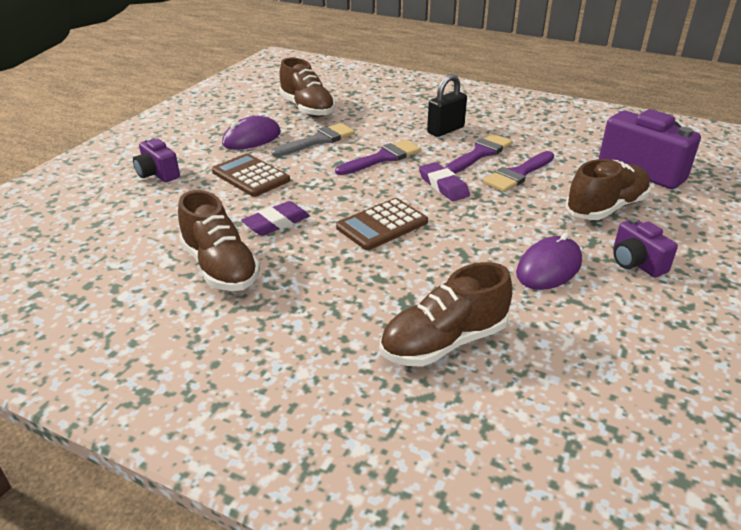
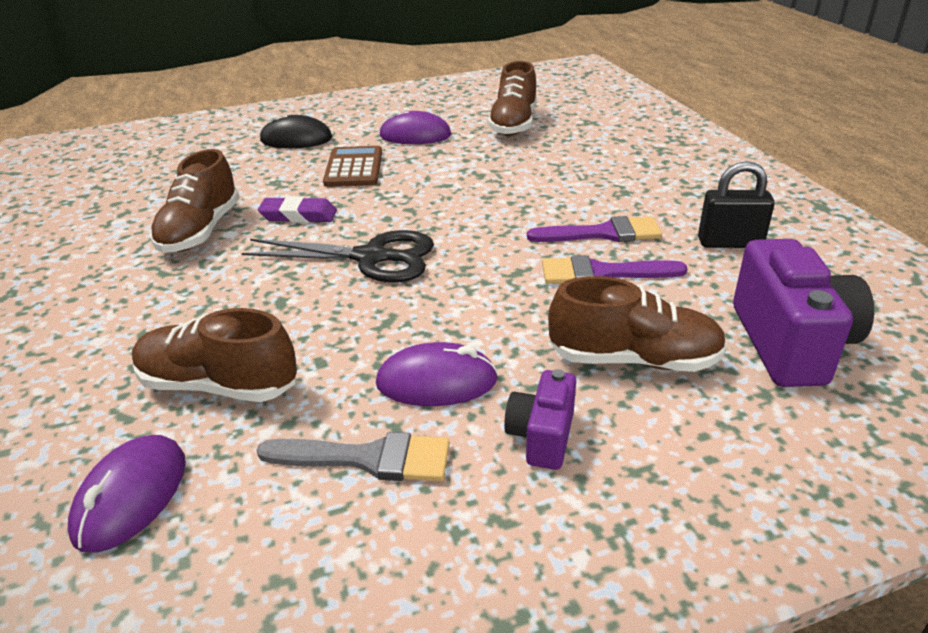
camera: 45 degrees right, 0 degrees up
purple camera [133,138,180,182] -> black mouse [259,115,332,148]
grey brush [271,123,355,157] -> grey brush moved to [257,432,450,481]
purple brush [335,140,421,175] -> none
brown calculator [336,198,428,250] -> black scissors [242,230,434,282]
purple eraser [419,162,470,201] -> none
black padlock [427,74,467,137] -> black padlock moved to [698,161,775,248]
none -> purple mouse [68,435,186,553]

